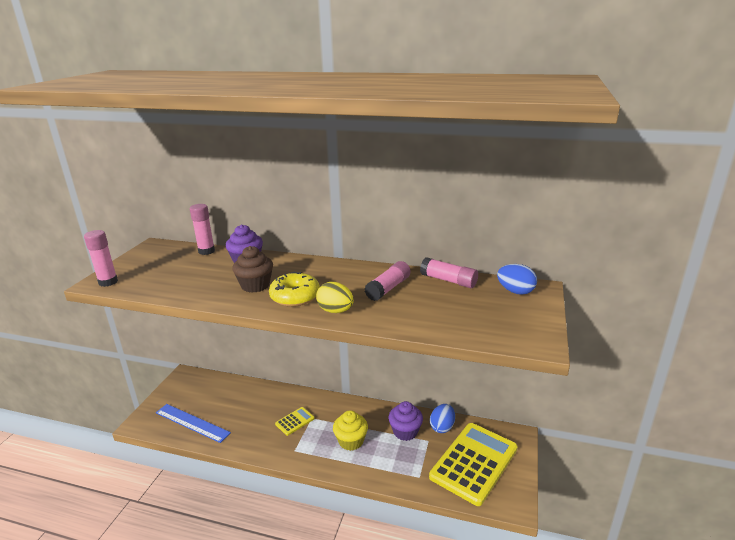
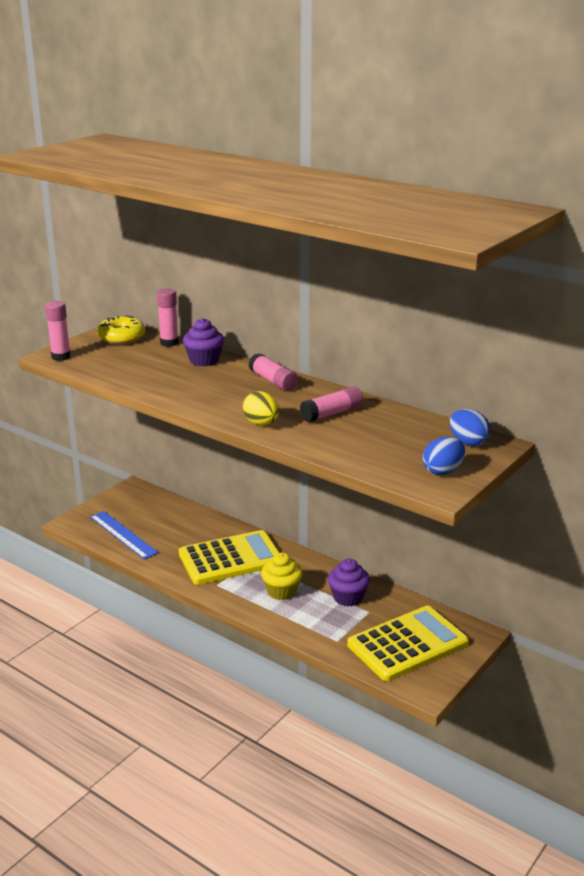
camera: 20 degrees right, 0 degrees up
brown cupcake [232,246,273,293] -> none
yellow donut [269,271,320,307] -> yellow donut moved to [97,315,145,344]
yellow calculator [275,407,315,436] -> yellow calculator [179,530,280,585], size x2.31
pink glue stick [420,257,478,288] -> pink glue stick moved to [249,353,298,391]
blue egg [430,404,455,433] -> blue egg moved to [423,437,465,475]

